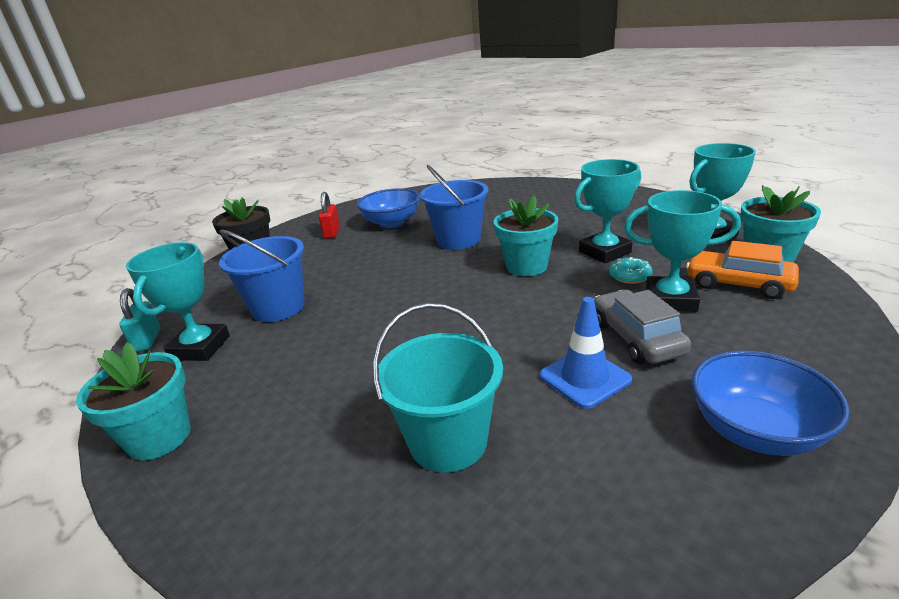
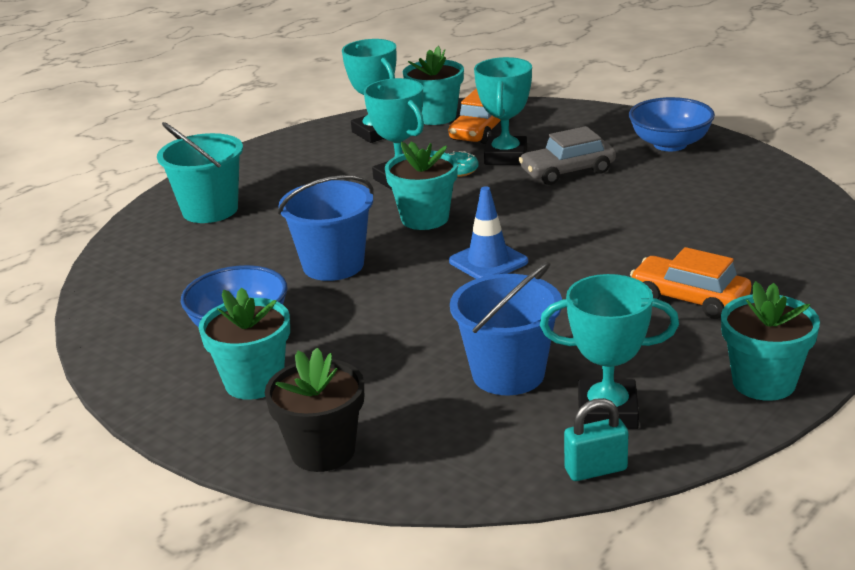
camera: 95 degrees left, 0 degrees up
red padlock [319,192,340,239] -> turquoise flower pot [199,288,290,400]
turquoise bucket [373,303,503,473] -> turquoise bucket moved to [157,122,243,223]
blue traffic cone [540,297,632,409] -> blue traffic cone moved to [449,186,528,279]
none -> orange car [630,247,751,319]

